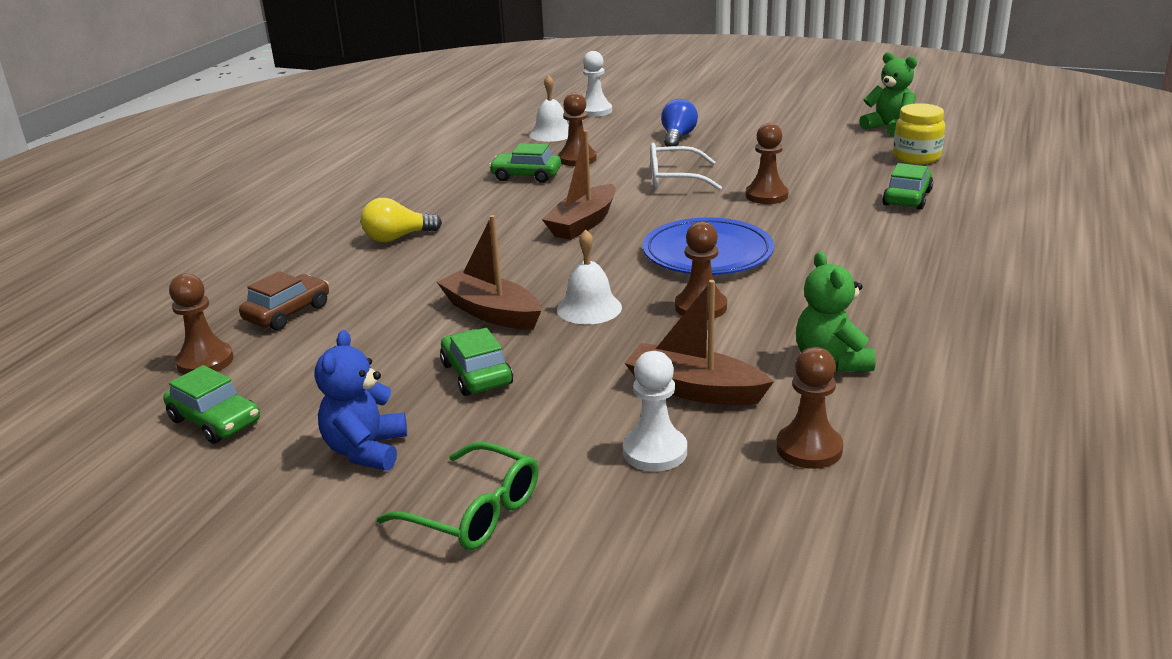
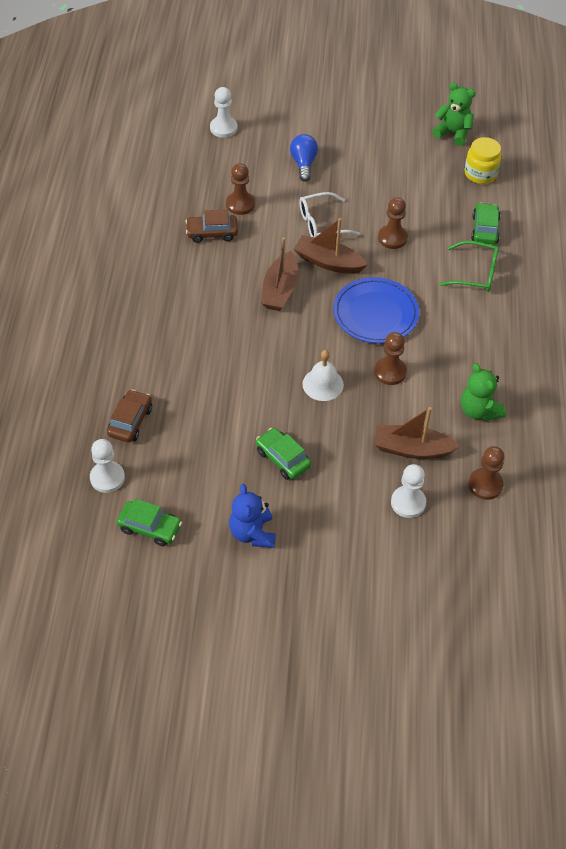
camera: 20 degrees left, 25 degrees up
brown pawn [169,273,234,375] -> white pawn [90,439,125,493]
yellow light bulb [361,198,442,242] -> none
green glasses [377,442,538,550] -> green glasses moved to [439,240,499,292]
brown boat [437,215,541,330] -> brown boat moved to [294,218,367,274]
green car [489,143,561,183] -> brown car [185,209,238,243]
white bell [530,75,569,142] -> none

